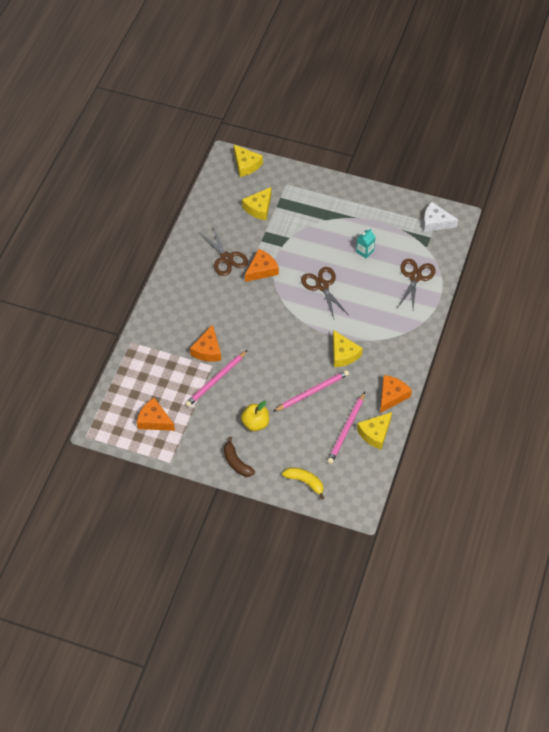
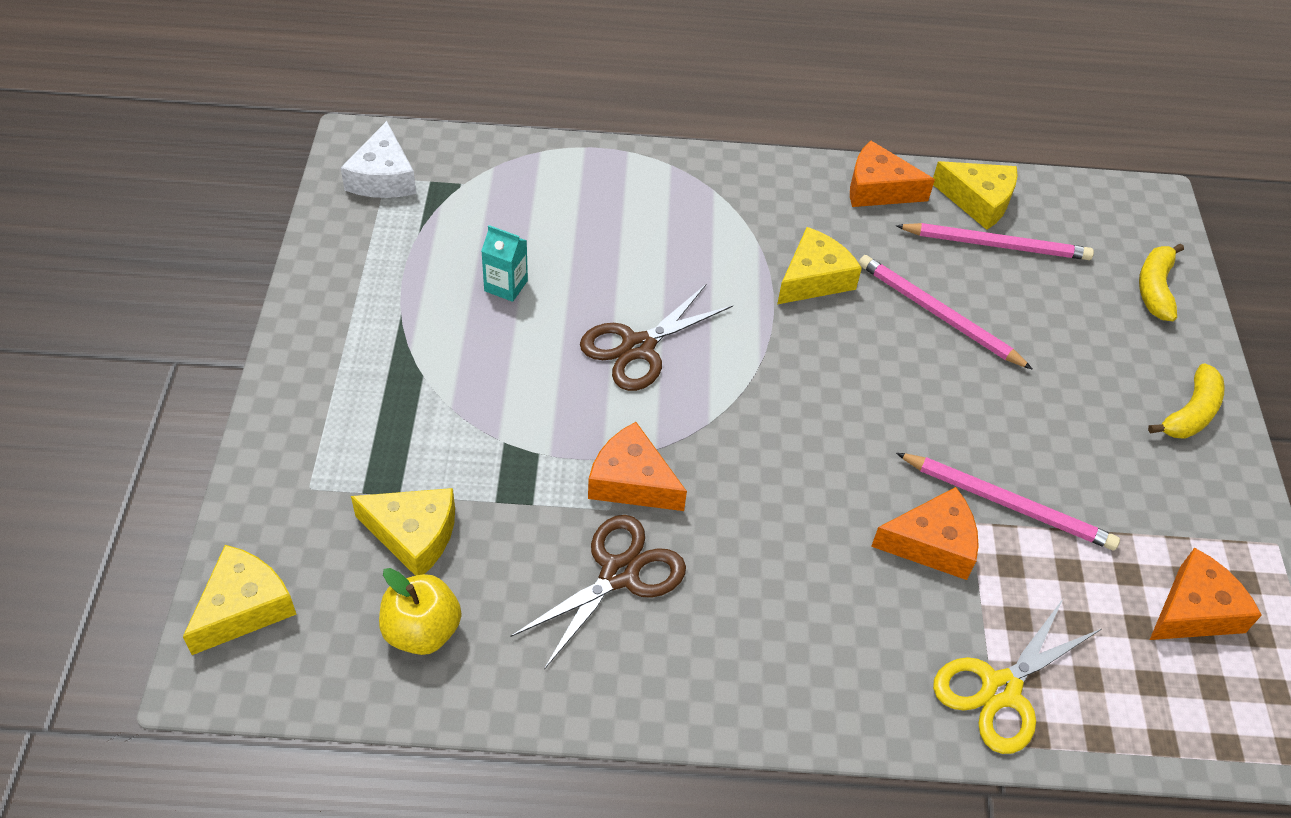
camera: 110 degrees left, 5 degrees down
orange cheese [137,398,175,431] -> orange cheese turned 135 degrees counterclockwise [1150,548,1262,640]
brown banana [224,437,255,477] -> yellow banana [1148,363,1225,439]
yellow apple [241,401,269,431] -> yellow apple moved to [379,568,461,655]
brown scissors [398,259,436,309] -> none
none -> yellow scissors [933,599,1101,754]

